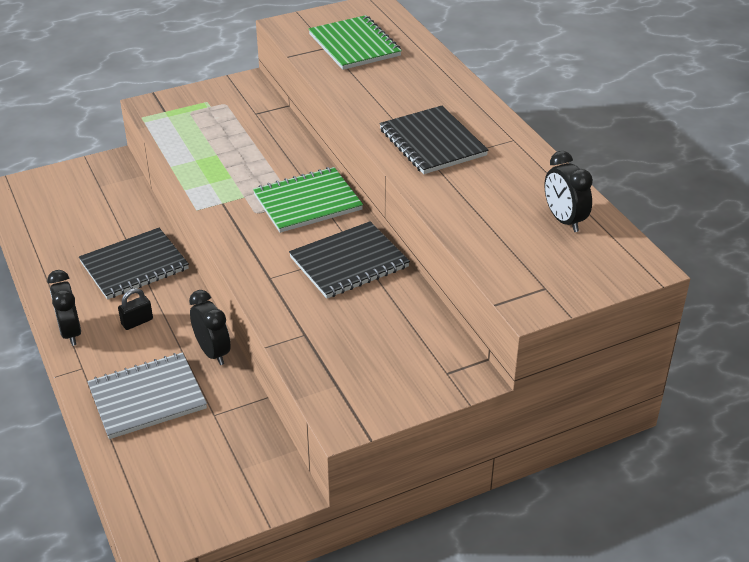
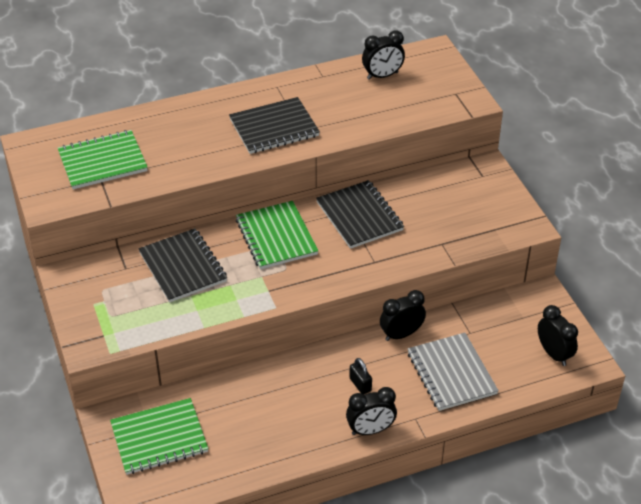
camera: 85 degrees left, 5 degrees up
black notebook [79,228,189,300] -> black notebook moved to [138,228,227,302]
none -> green notebook [110,398,208,475]
none -> black clock [538,305,578,366]

